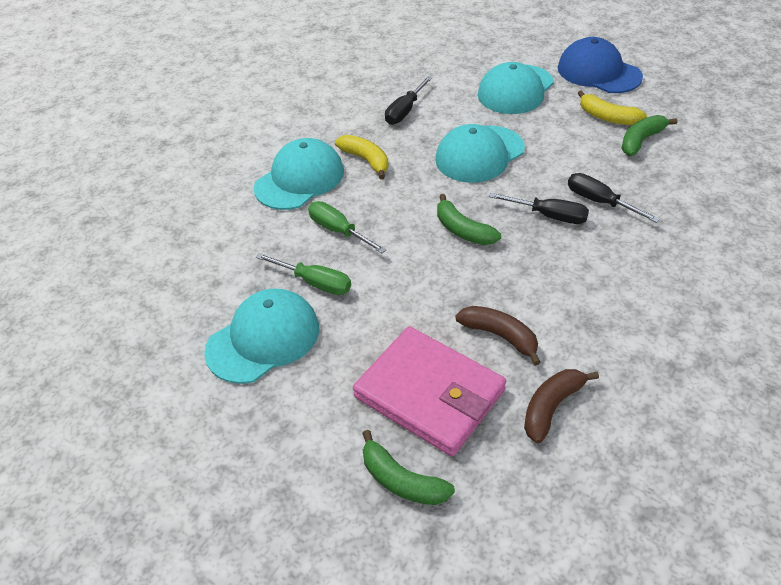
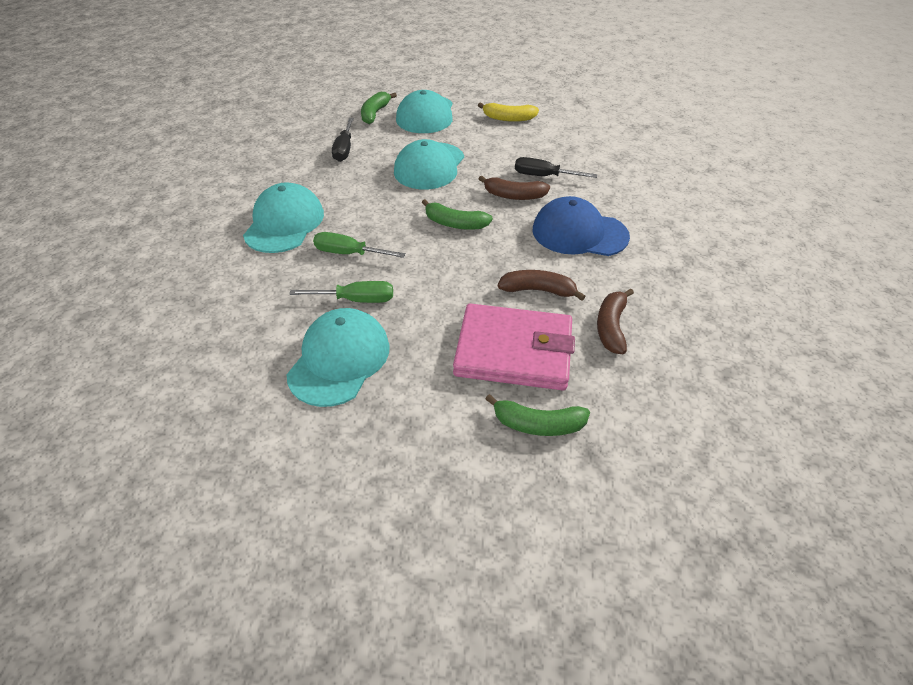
camera: 30 degrees left, 0 degrees up
yellow banana [335,135,389,179] -> none
black screwdriver [489,193,589,224] -> brown banana [479,175,550,200]
blue cap [558,37,643,93] -> blue cap moved to [532,196,630,256]
green banana [621,115,677,156] -> green banana moved to [361,92,397,124]

